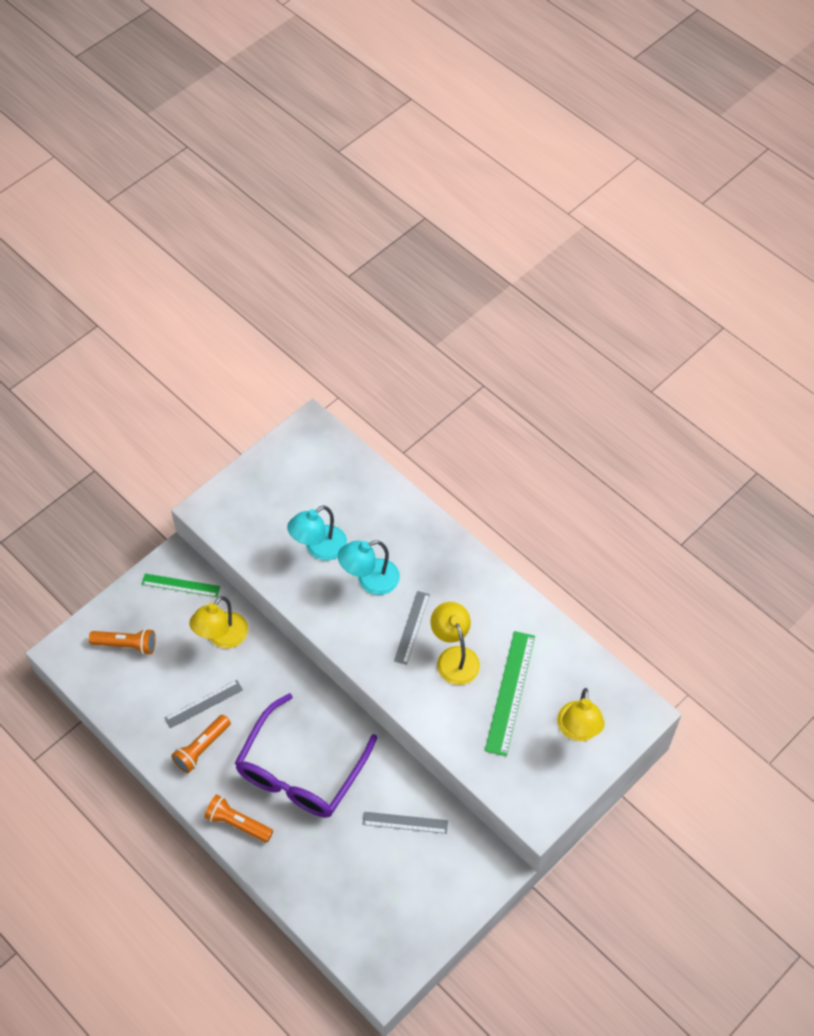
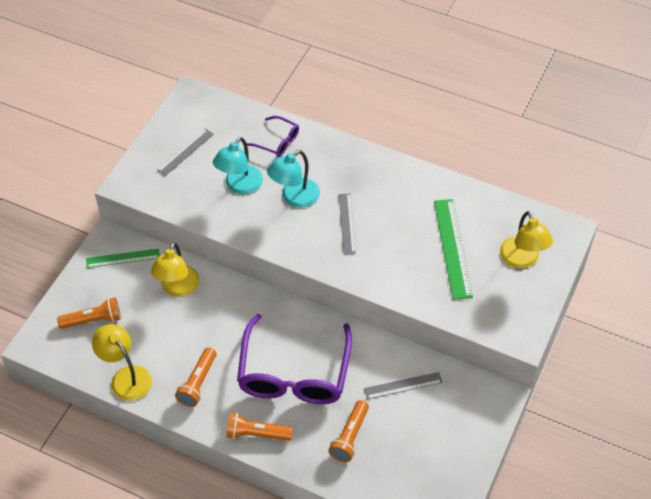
camera: 20 degrees left, 5 degrees down
grey ruler [164,680,243,728] -> grey ruler moved to [157,128,214,176]
yellow lamp [431,602,480,685] -> yellow lamp moved to [92,324,152,401]
none -> purple glasses [246,116,299,157]
none -> orange flashlight [328,400,369,462]

